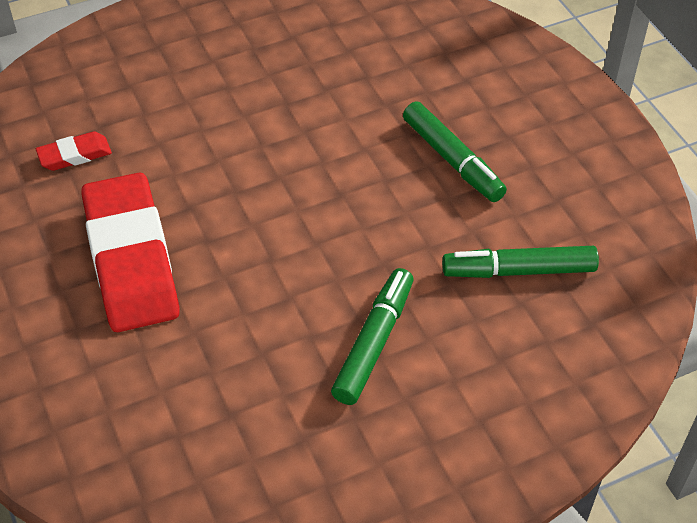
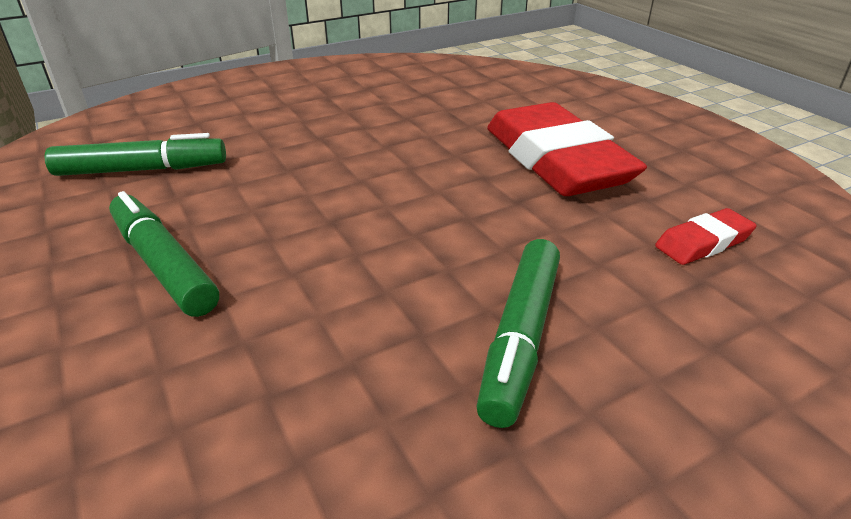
camera: 175 degrees right, 15 degrees down
green marker [331,268,414,405] -> green marker moved to [476,239,560,428]

